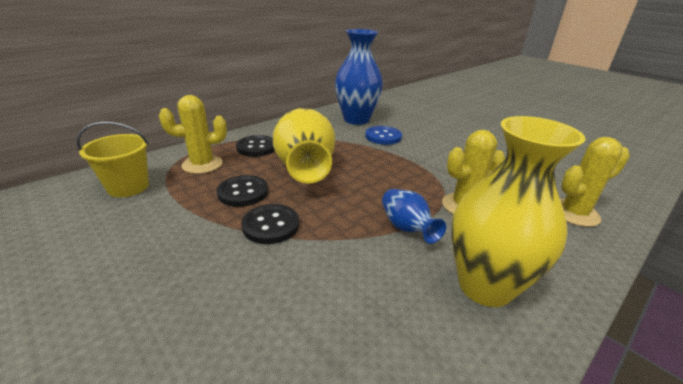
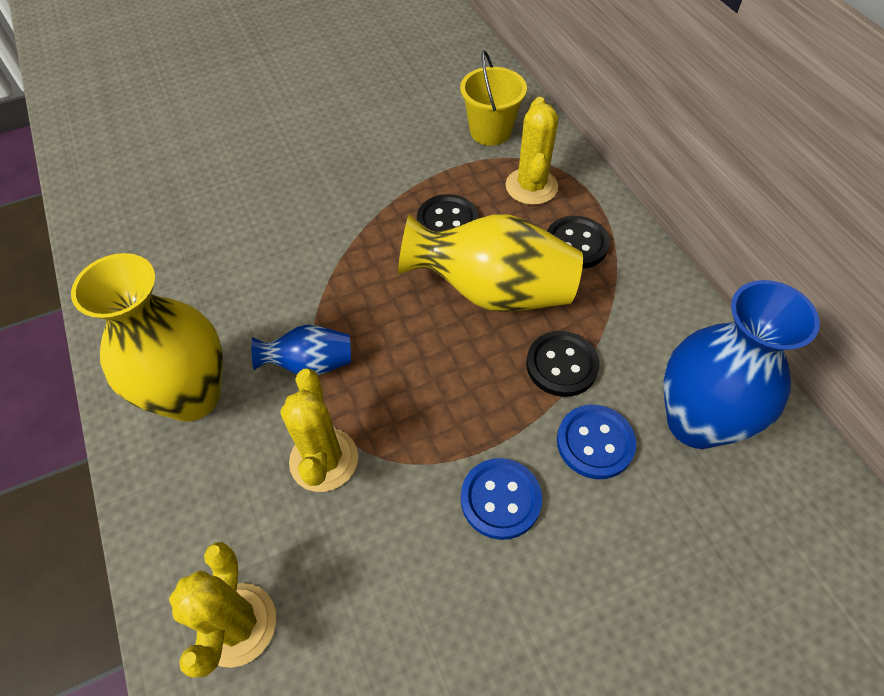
camera: 110 degrees right, 25 degrees up
black button [241,204,299,244] -> black button moved to [526,331,600,397]
none -> blue button [461,458,542,540]

